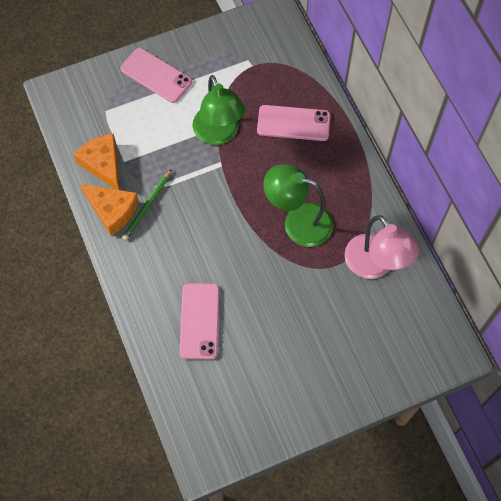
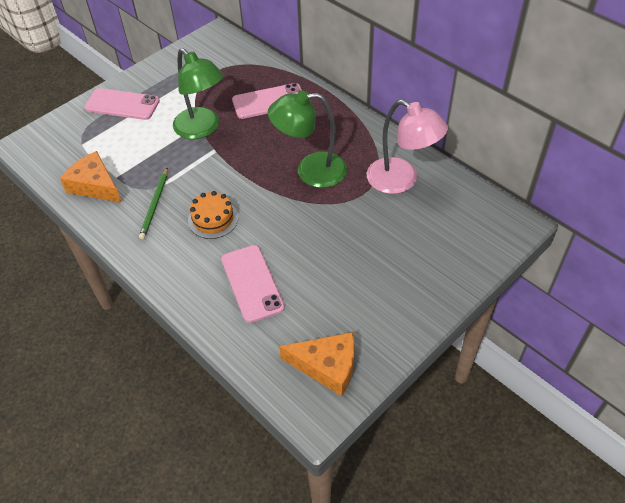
camera: 20 degrees left, 15 degrees down
orange cheese [80,184,139,236] -> orange cheese moved to [279,332,354,396]
none -> orange cake [188,191,238,239]

